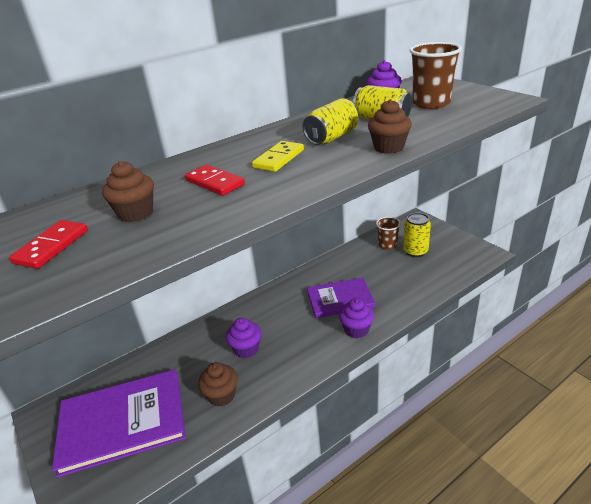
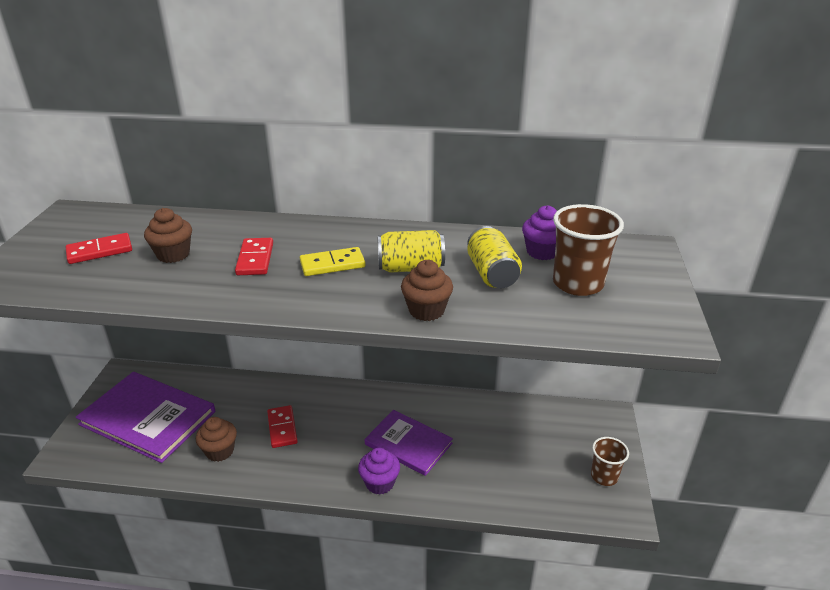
camera: 40 degrees right, 0 degrees up
purple cupcake [226,318,261,358] -> red domino [267,405,298,448]
brown cup [376,217,401,250] -> brown cup moved to [591,437,629,486]
yellow can [403,213,431,257] -> none

